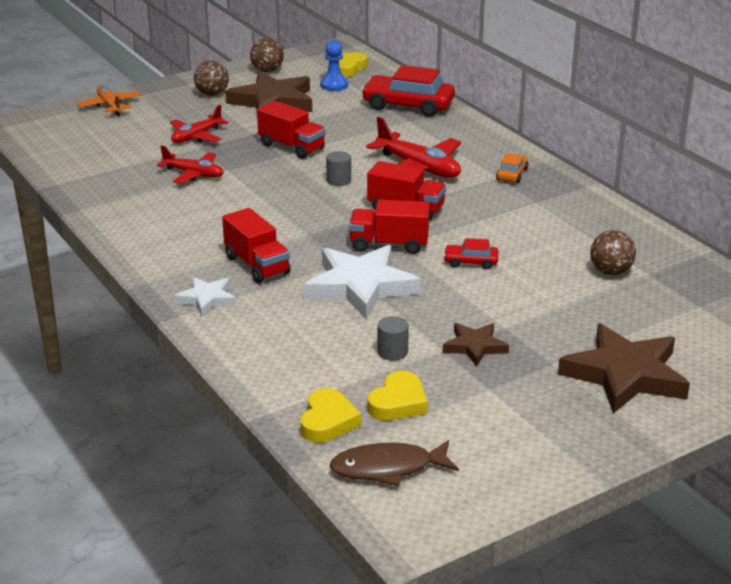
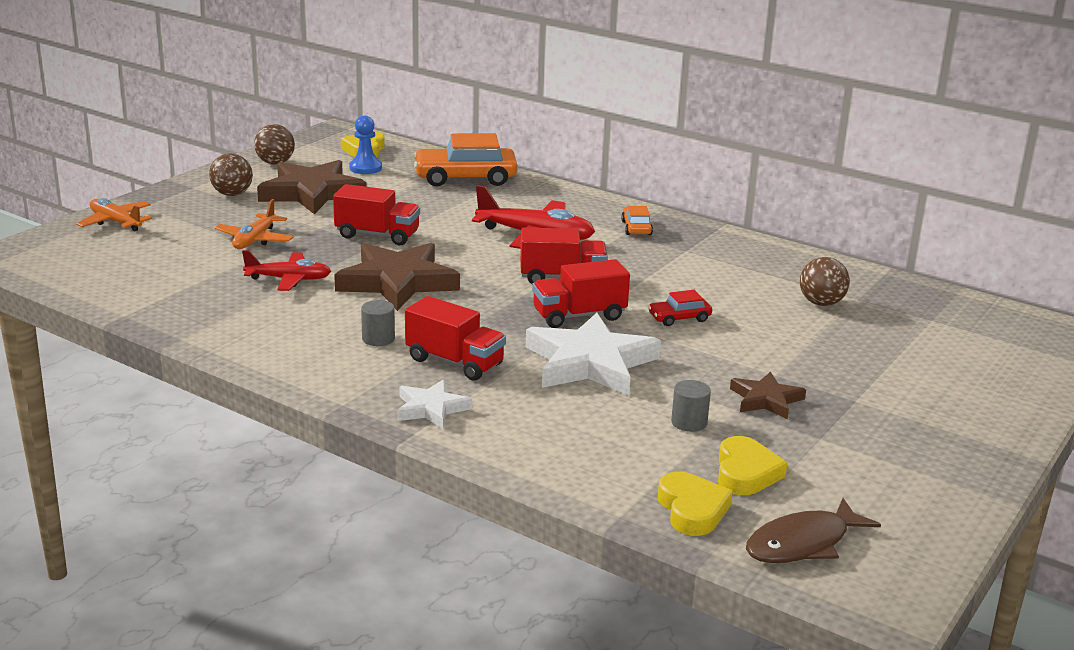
camera: 25 degrees left, 5 degrees down
red plane [170,105,229,143] -> orange plane [215,199,293,249]
grey cylinder [326,151,351,186] -> grey cylinder moved to [361,300,395,346]
red car [361,65,455,117] -> orange car [413,133,518,186]
brown star [558,323,690,414] -> brown star moved to [334,243,460,311]

